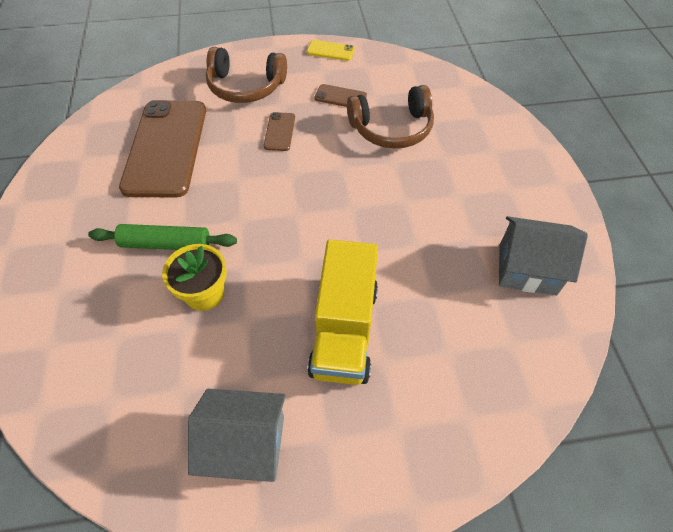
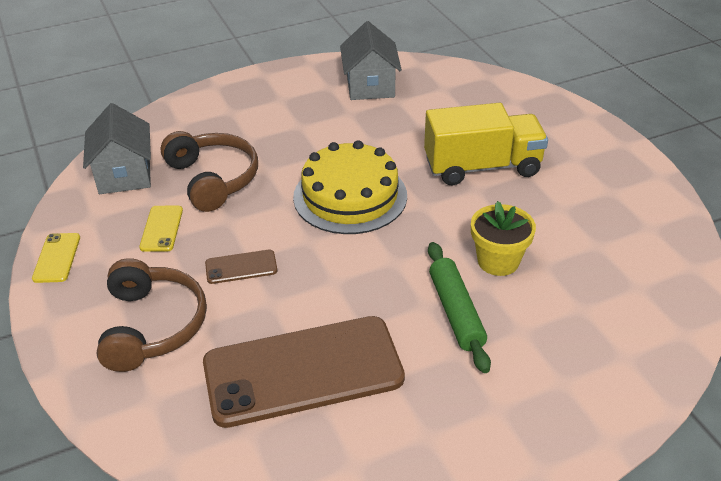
camera: 105 degrees left, 15 degrees down
grey house [188,389,286,482] -> grey house moved to [83,103,151,194]
brown phone [315,84,367,107] -> yellow phone [139,206,183,252]
none -> yellow cake [293,140,407,234]

